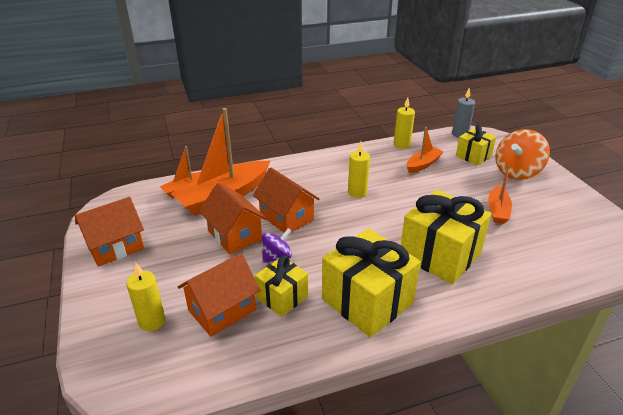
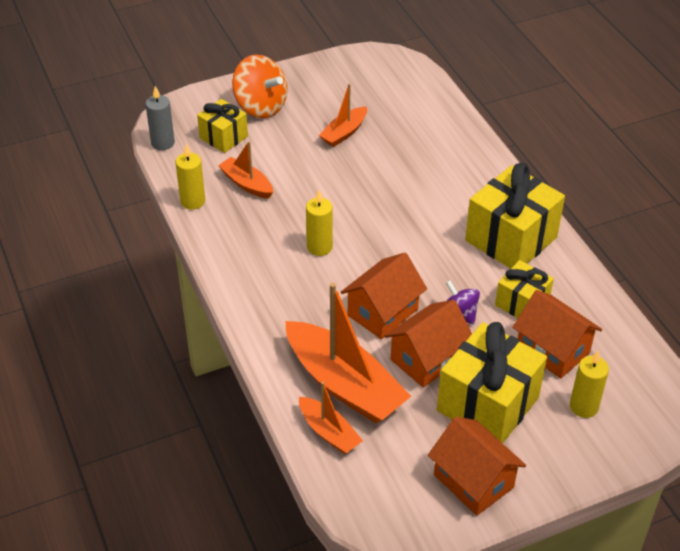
camera: 95 degrees left, 10 degrees up
yellow gift [401,190,491,284] -> yellow gift moved to [437,322,547,443]
orange boat [488,165,512,224] -> orange boat turned 120 degrees clockwise [319,83,367,147]

